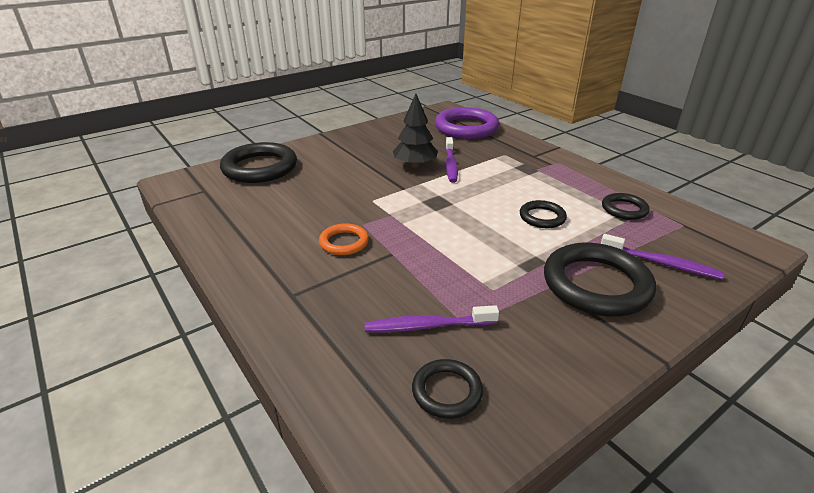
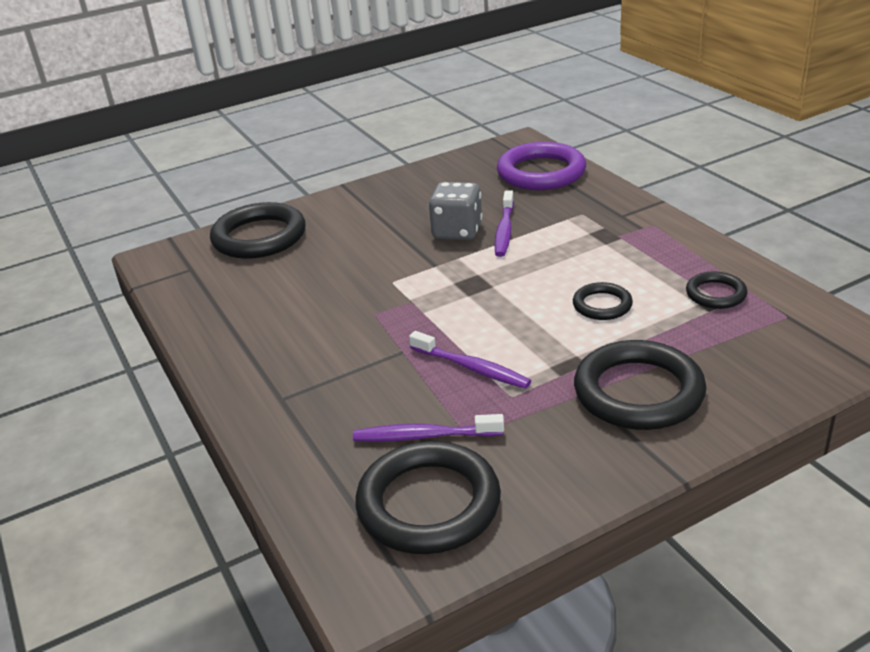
camera: 10 degrees right, 0 degrees up
orange ring [319,223,369,255] -> none
black tree [393,94,438,168] -> grey dice [429,182,482,240]
black ring [412,359,483,419] -> black ring [355,441,501,554], size x1.91
purple toothbrush [601,234,724,280] -> purple toothbrush moved to [409,331,531,389]

